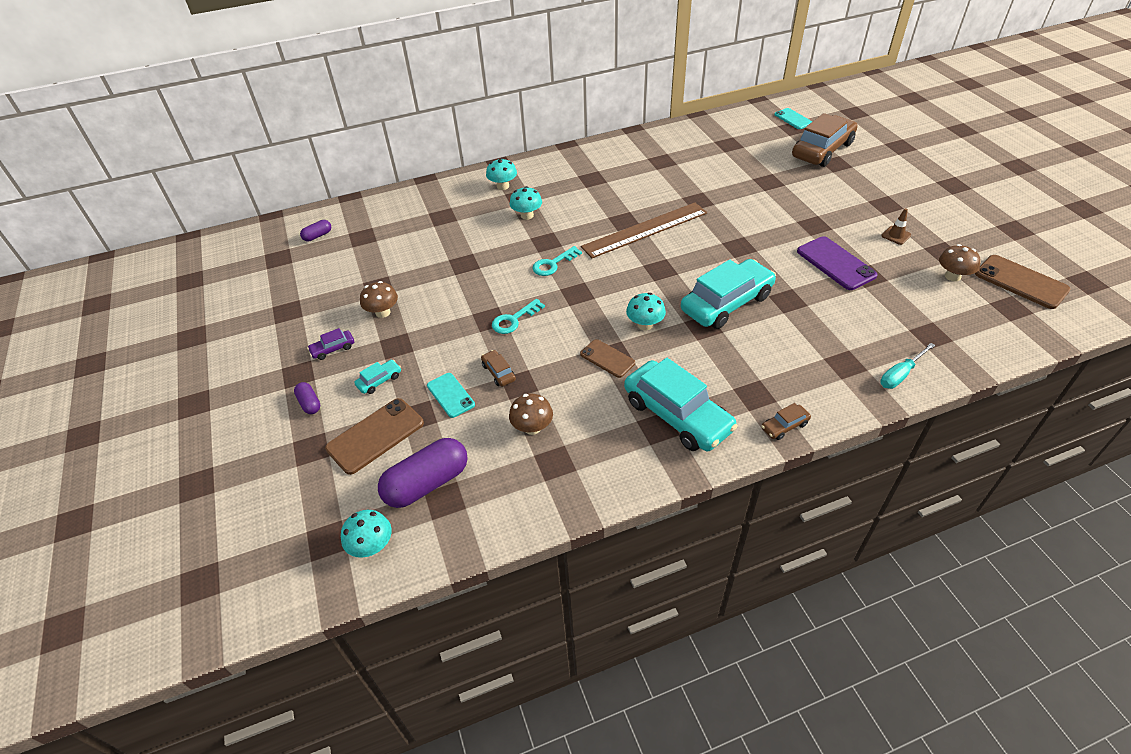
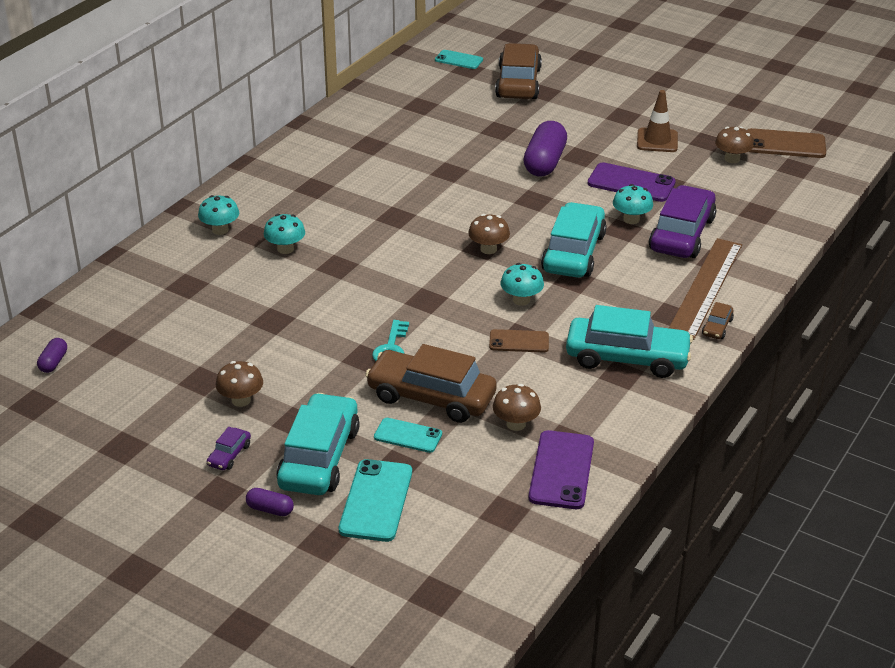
camera: 40 degrees left, 10 degrees down
brown phone [325,398,424,475] -> turquoise phone [339,459,412,542]
turquoise mushroom [341,510,392,558] -> turquoise mushroom moved to [613,184,653,224]
turquoise car [354,360,401,394] -> turquoise car [276,393,360,495], size x2.36
purple capsule [378,438,468,508] -> purple capsule moved to [523,121,567,177]
brown car [481,350,516,387] -> brown car [365,344,497,423], size x2.36
turquoise key [532,246,582,276] -> none
brown ruler [581,202,707,258] -> brown ruler moved to [669,238,742,340]
turquoise screwdriver [880,343,935,389] -> none
brown traffic cone [881,208,911,245] -> brown traffic cone [637,90,678,152], size x1.66
none -> brown mushroom [468,214,510,254]
none -> purple phone [529,430,594,509]
none -> purple car [649,185,716,258]

